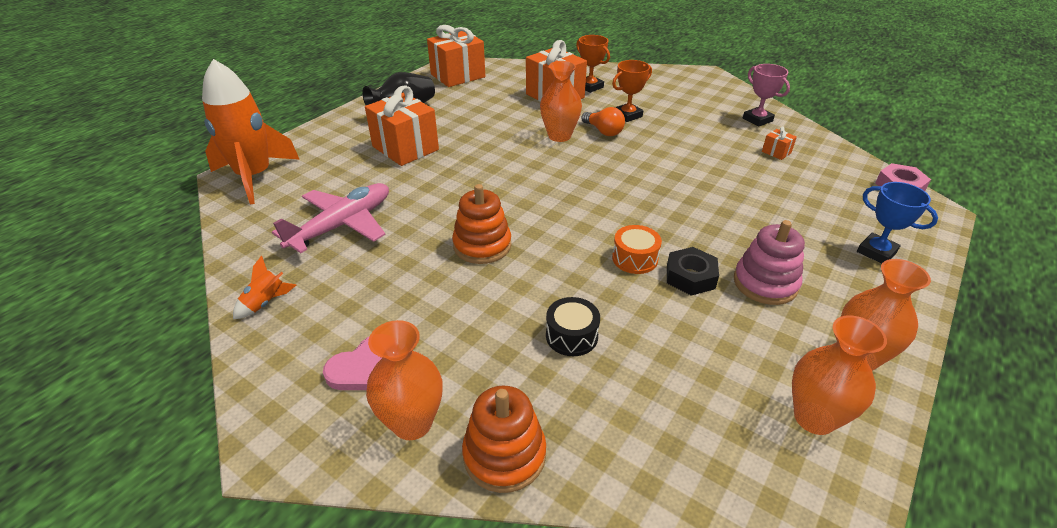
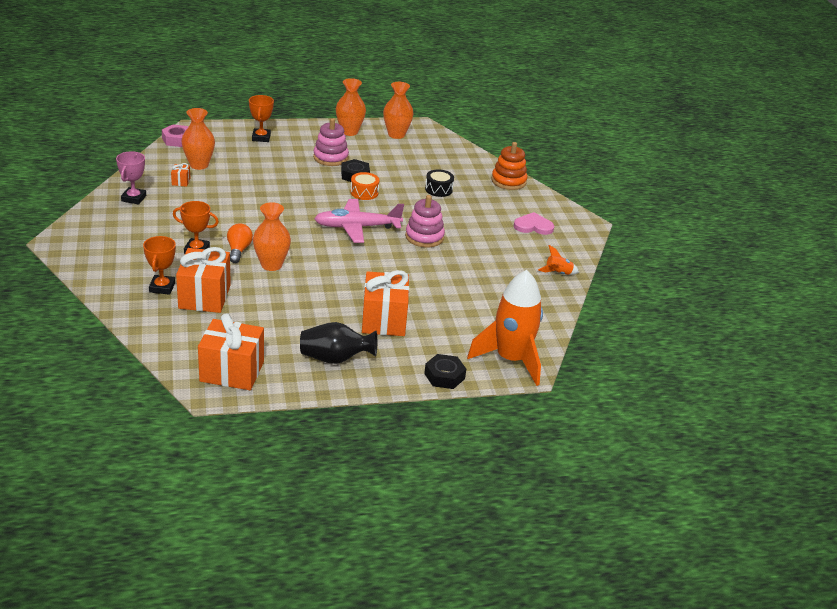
camera: 140 degrees left, 5 degrees down
pink plane [272,183,389,253] -> pink plane moved to [314,199,404,243]
orange vase [366,320,443,440] -> orange vase moved to [181,108,215,170]
orange stacking toy [452,184,511,264] -> pink stacking toy [405,195,445,247]
blue trophy [857,182,938,263] -> orange trophy [249,95,274,142]
none -> black nut [424,354,466,389]

